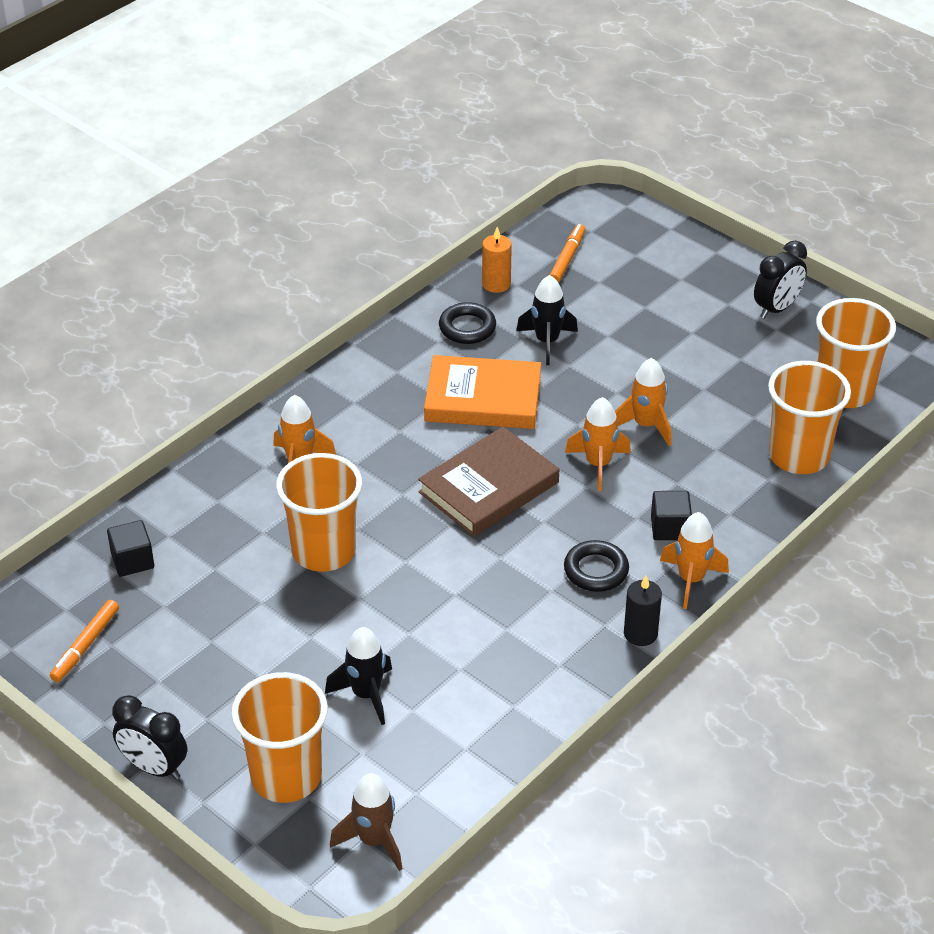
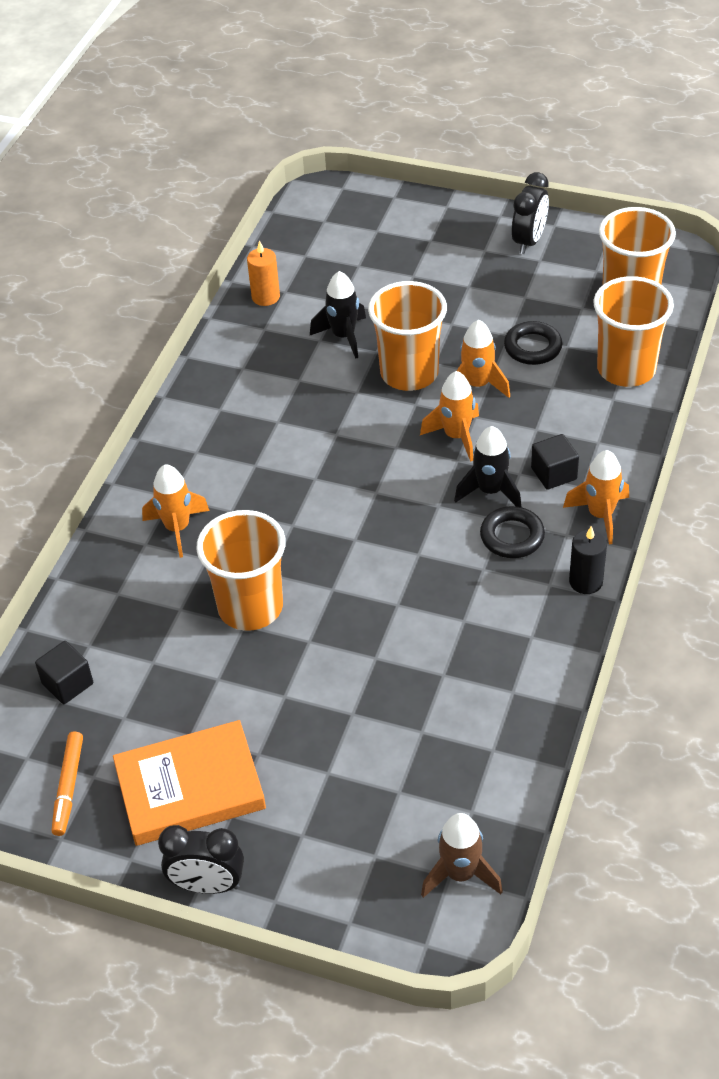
camera: 20 degrees left, 5 degrees up
orange cup [231,672,328,803] -> orange cup moved to [368,281,447,391]
black rocket [325,627,392,725] -> black rocket moved to [454,426,521,507]
brown book [418,427,559,537] -> none
orange book [424,355,541,429] -> orange book moved to [113,720,266,846]
black ring [439,302,496,344] -> black ring moved to [504,321,563,365]
orange marker [550,224,585,283] -> none

